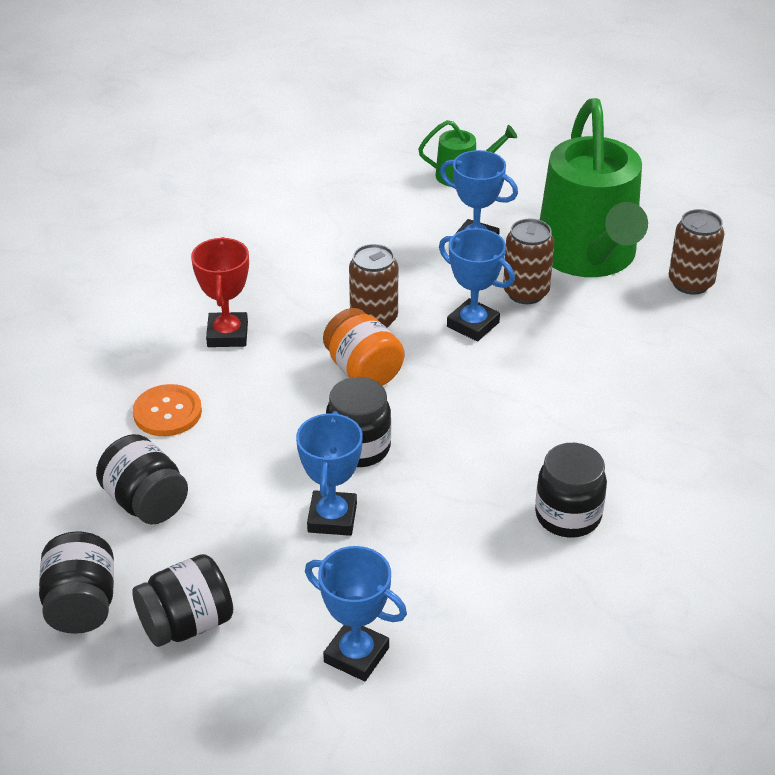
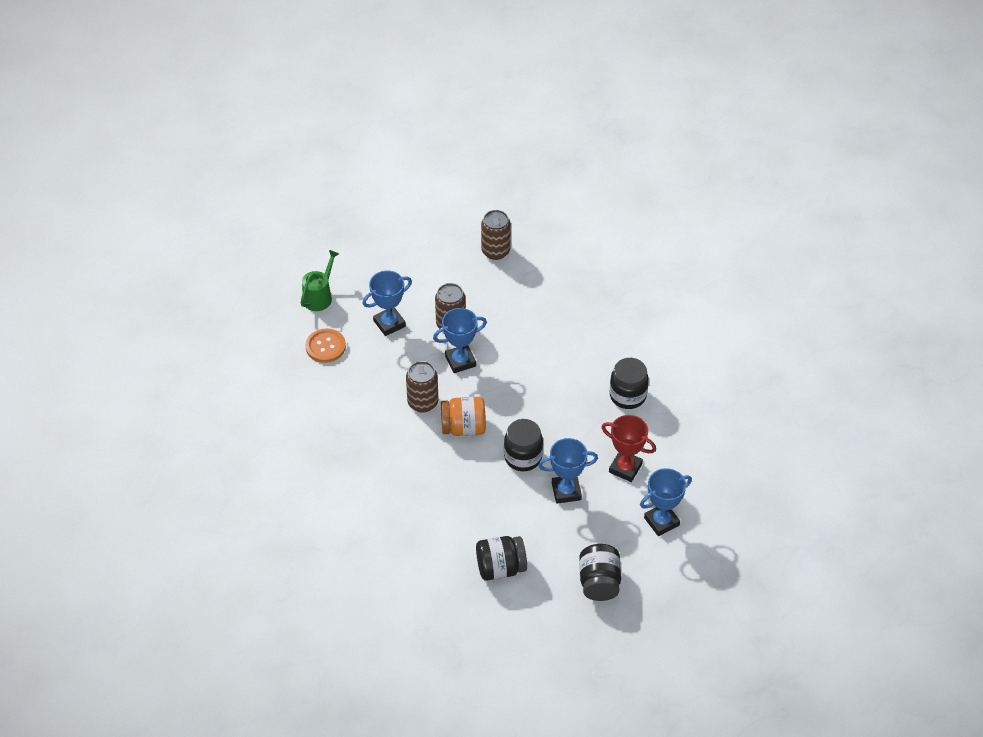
camera: 60 degrees left, 10 degrees up
black jar [39,531,114,634] -> none
orange button [133,384,202,436] -> orange button moved to [305,328,346,363]
red trophy [191,237,249,347] -> red trophy moved to [601,415,656,482]
blue trophy [296,411,363,536] -> blue trophy turned 45 degrees counterclockwise [538,438,598,504]
green watering can [540,98,648,277] -> none

